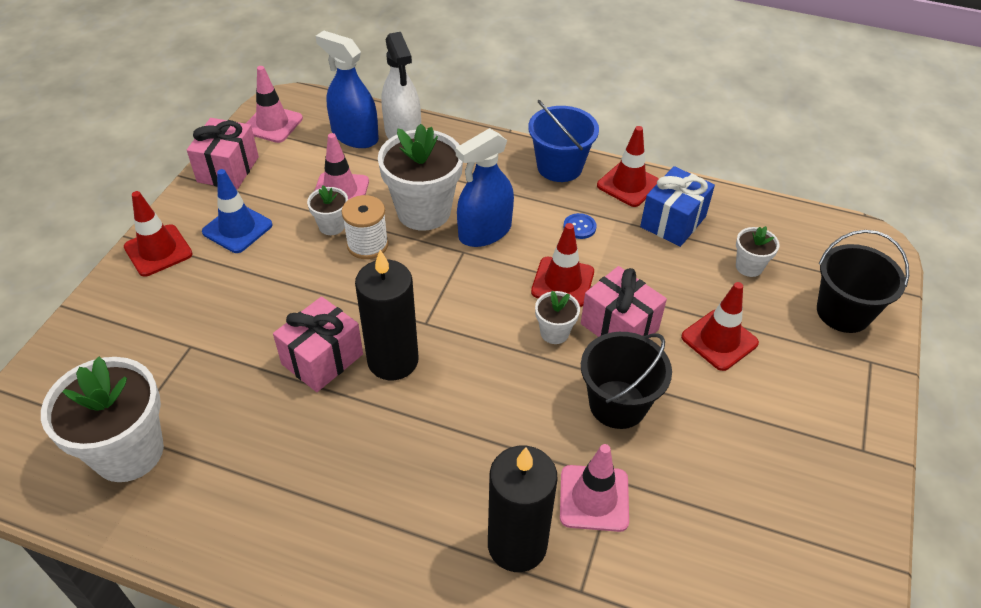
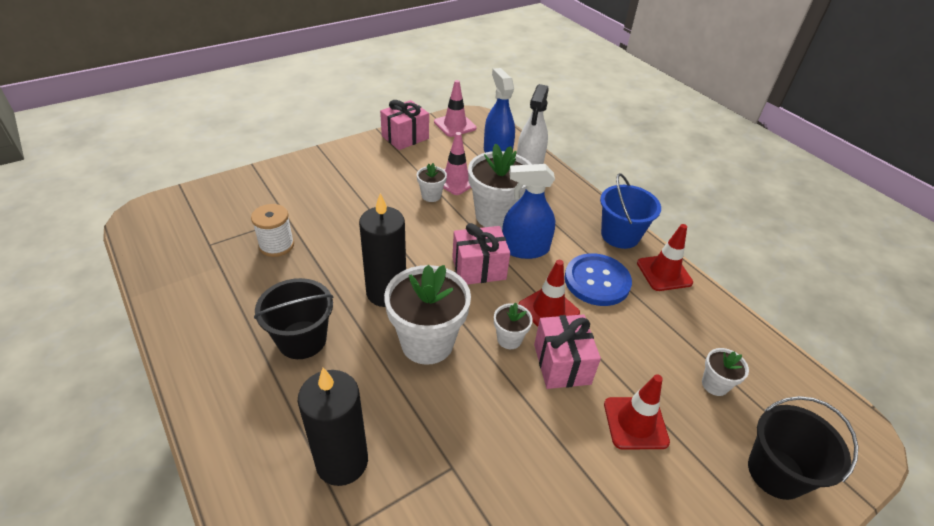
camera: 35 degrees right, 5 degrees down
white flower pot [41,357,164,482] -> white flower pot moved to [384,265,471,365]
red traffic cone [124,191,193,277] -> none
blue traffic cone [202,169,273,253] -> none
pink gift [273,296,363,392] -> pink gift moved to [452,223,510,285]
white spool [341,195,389,259] -> white spool moved to [251,204,294,257]
pink traffic cone [560,444,629,532] -> none
blue button [563,213,597,239] -> blue button [564,253,632,306], size x2.33
black bucket [581,332,672,429] -> black bucket moved to [254,278,334,359]
blue gift [640,166,715,247] -> none

